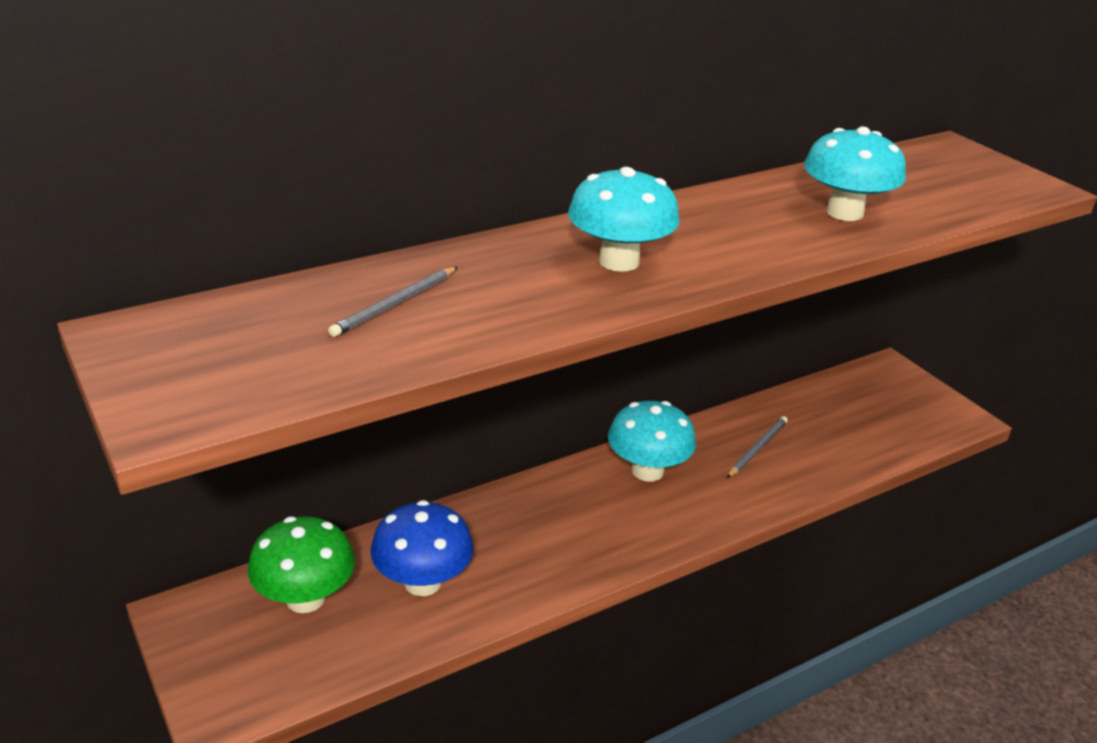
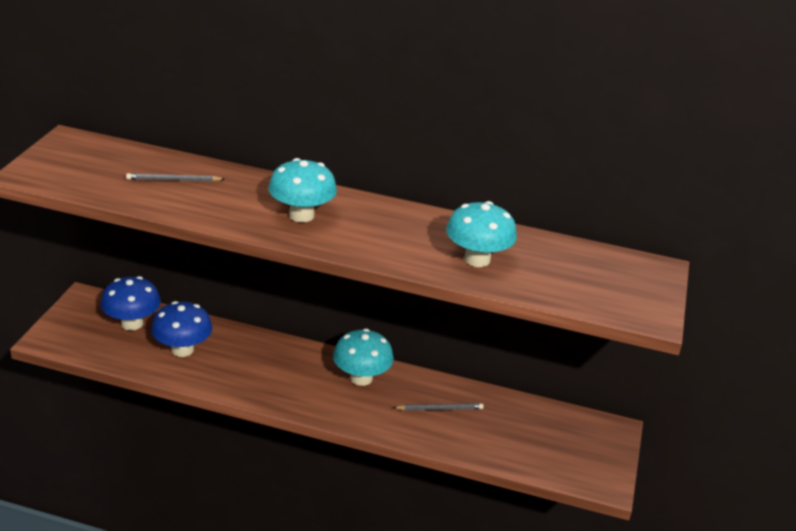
camera: 45 degrees right, 0 degrees up
green mushroom [248,516,355,613] -> blue mushroom [100,276,161,330]

